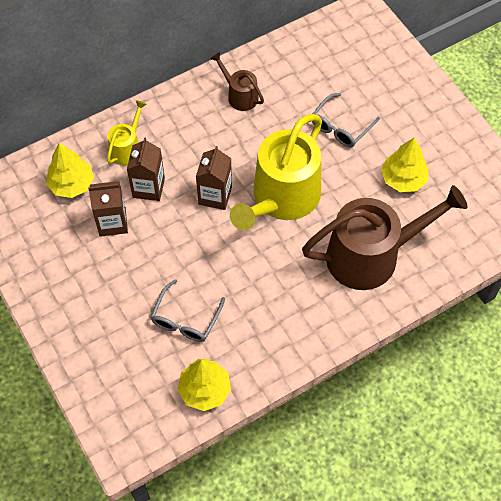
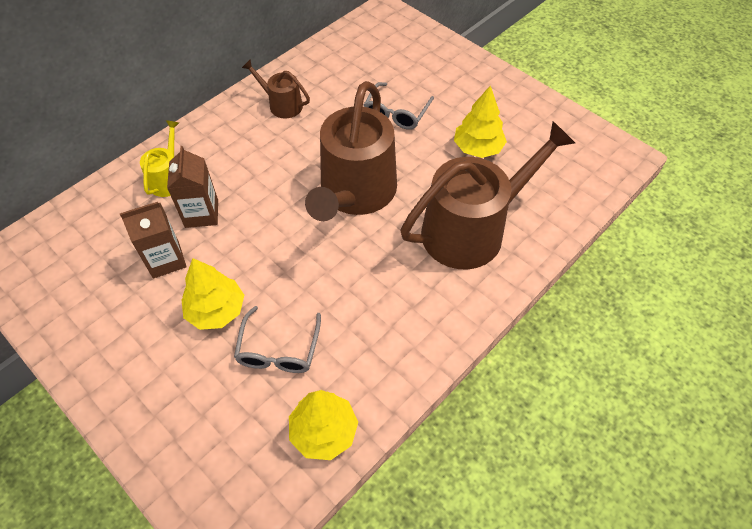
camera: 15 degrees left, 5 degrees down
yellow tree [46,143,94,198] -> yellow tree moved to [181,258,244,330]
brown carton [196,146,232,210] -> none
yellow watering can [230,114,322,230] -> brown watering can [305,81,397,221]

